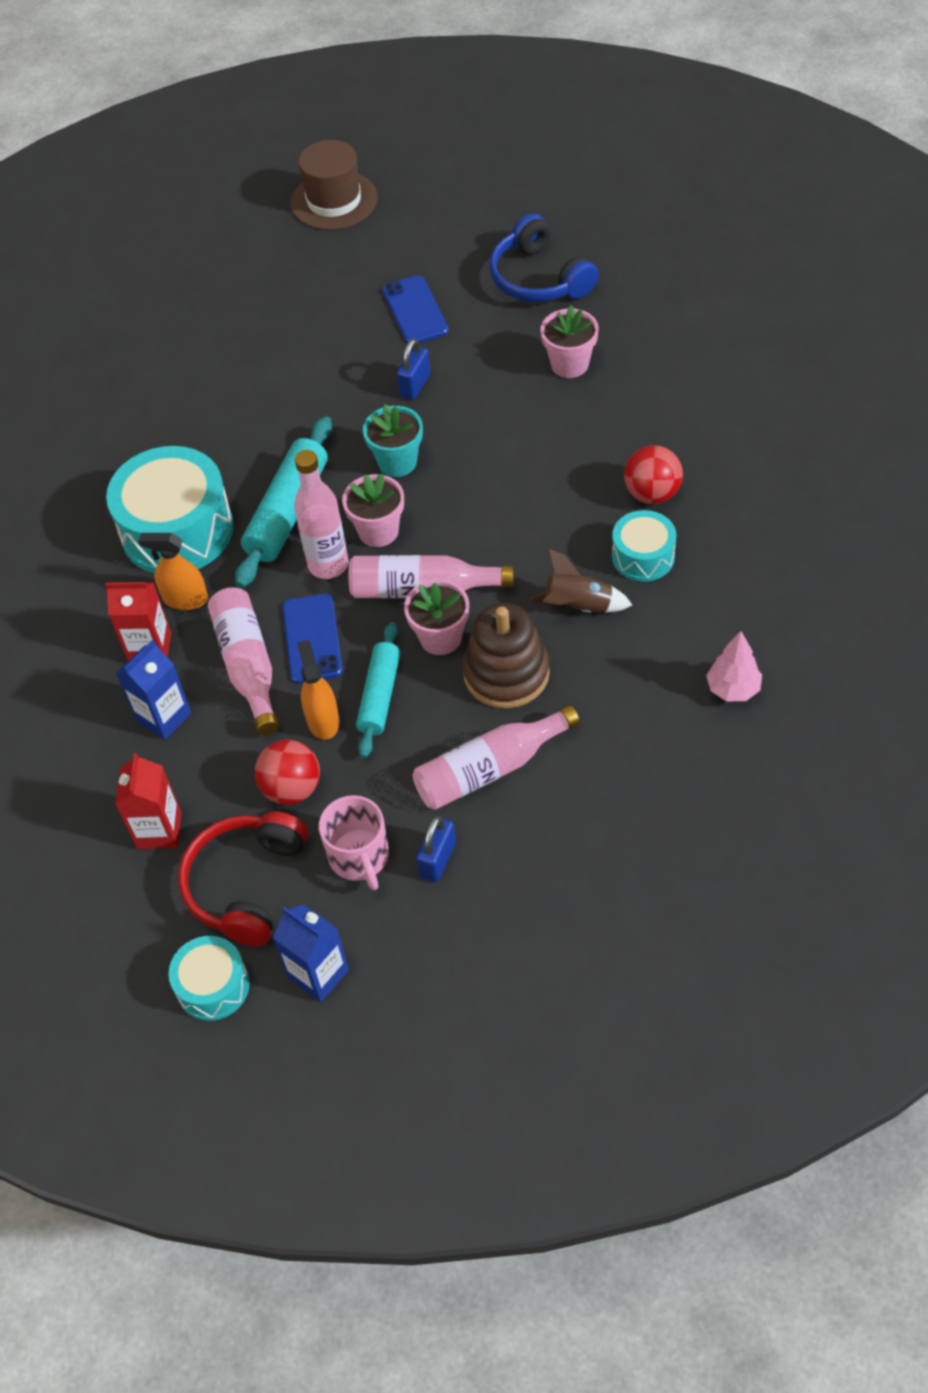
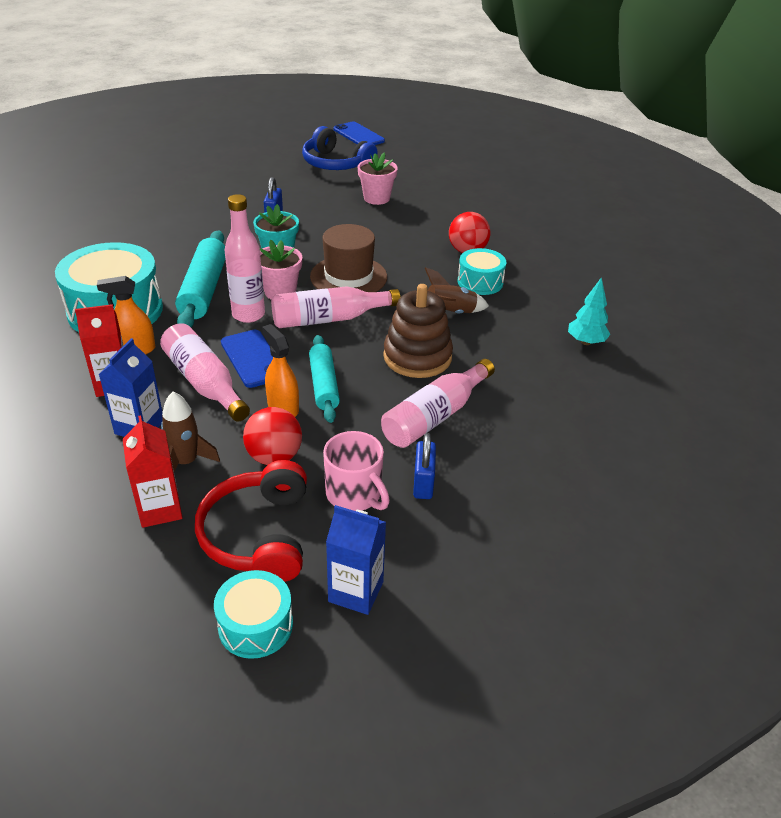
camera: 25 degrees left, 15 degrees down
brown hat [291,140,378,230] -> brown hat moved to [310,224,387,292]
blue phone [382,276,449,344] -> blue phone moved to [333,121,385,145]
pink flower pot [404,580,469,655] -> none
pink tree [706,631,762,701] -> turquoise tree [568,277,611,345]
none -> brown rocket [161,391,220,471]

